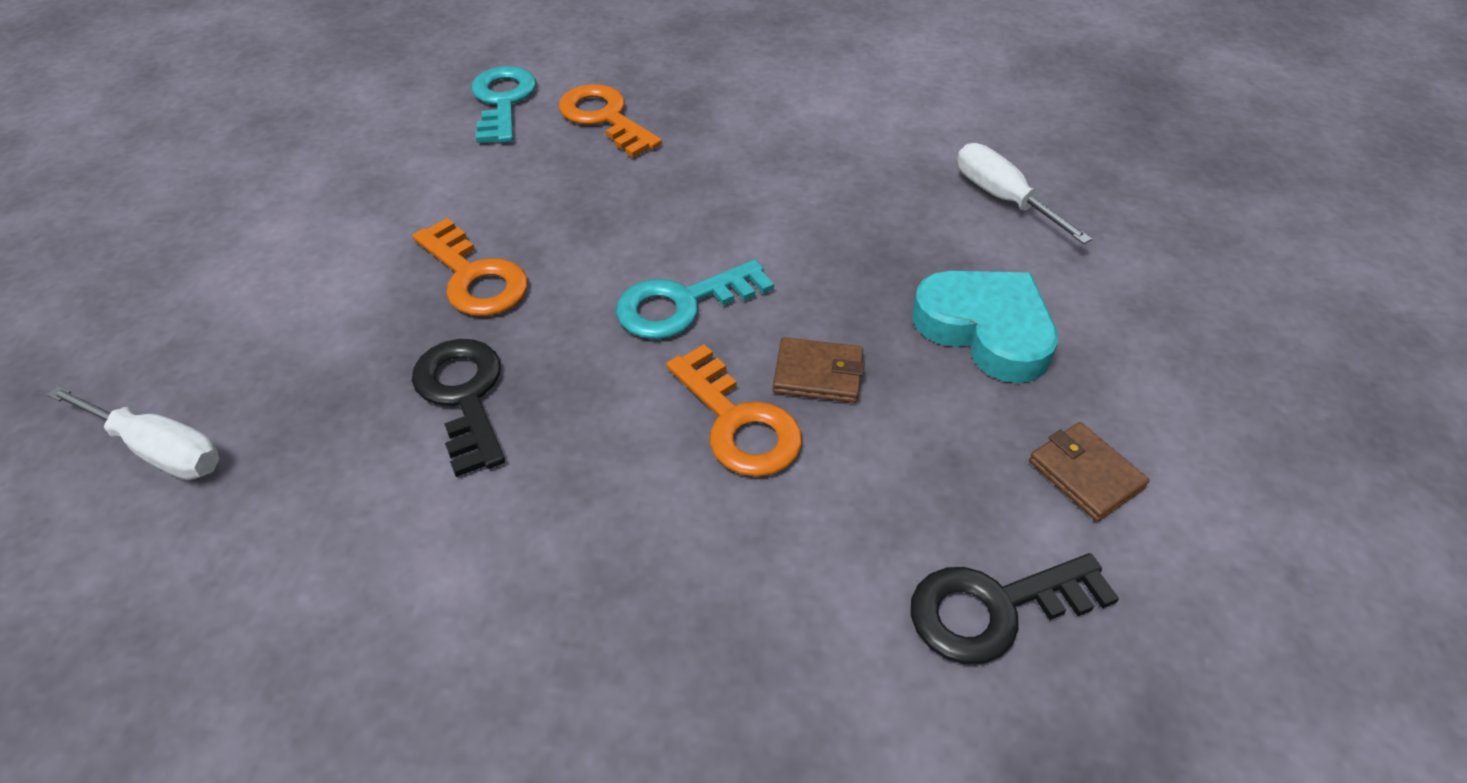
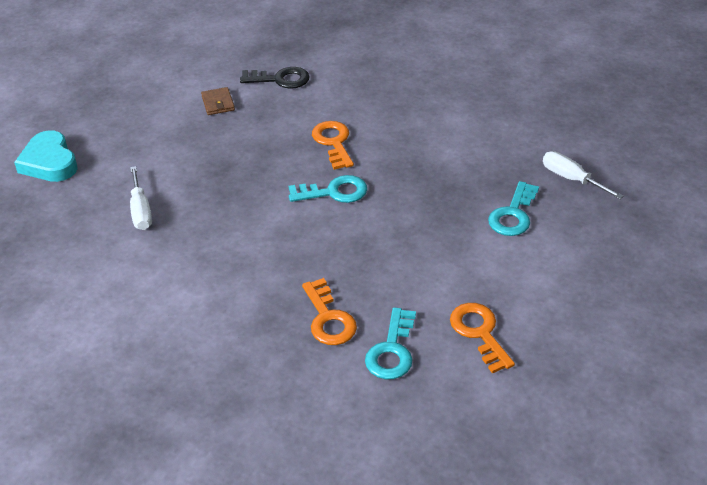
camera: 160 degrees left, 5 degrees down
orange key [412,218,528,316] -> orange key moved to [450,303,515,373]
black key [412,339,505,477] -> none
brown wallet [773,337,864,403] -> none
turquoise heart [912,271,1058,383] -> turquoise heart moved to [14,130,78,182]
none -> turquoise key [488,181,539,236]

